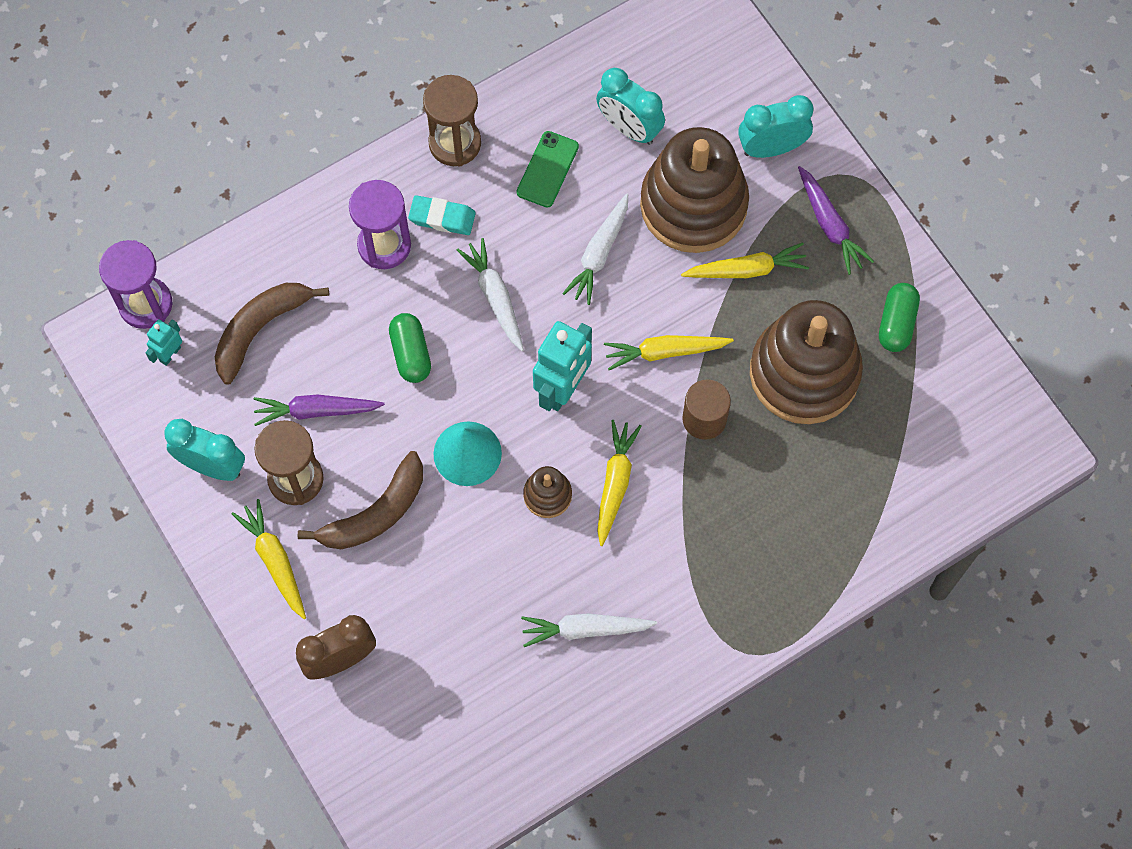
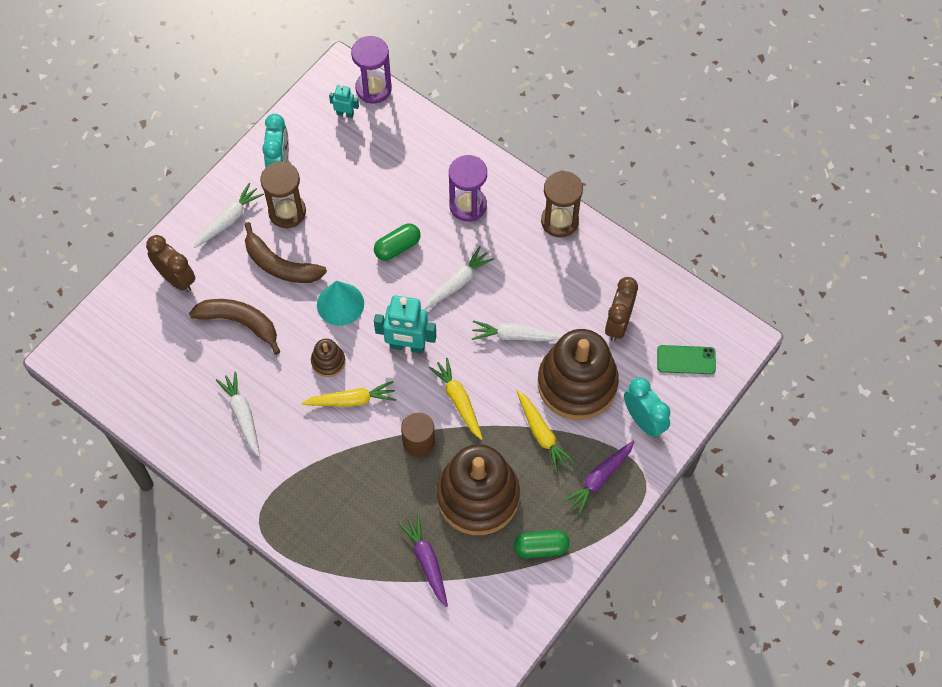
camera: 70 degrees right, 5 degrees down
brown banana [215,283,329,385] -> brown banana moved to [189,299,280,355]
yellow carrot [232,499,306,619] -> white carrot [194,183,264,248]
purple carrot [254,395,385,426] -> purple carrot moved to [398,515,448,607]
turquoise eraser [408,195,476,235] -> none
green phone [517,131,579,208] -> green phone moved to [657,345,716,374]
turquoise clock [596,68,665,145] -> brown clock [605,277,638,342]

